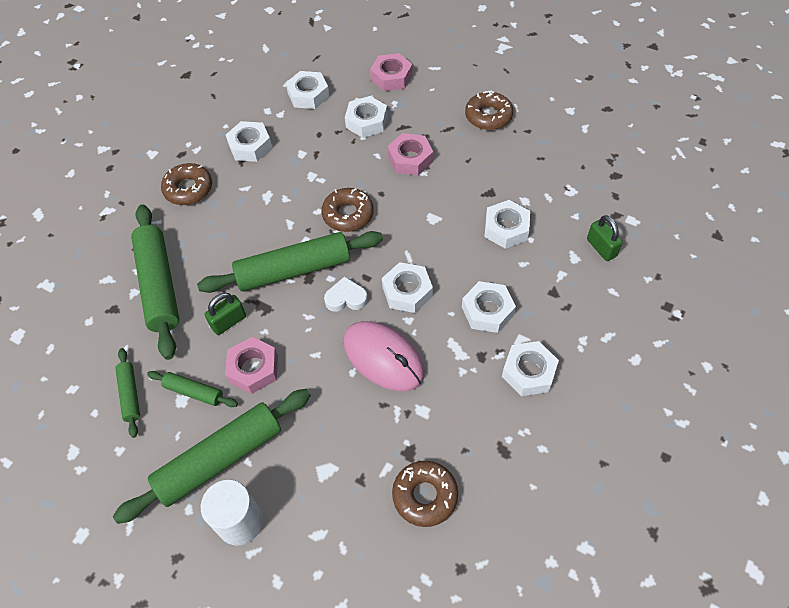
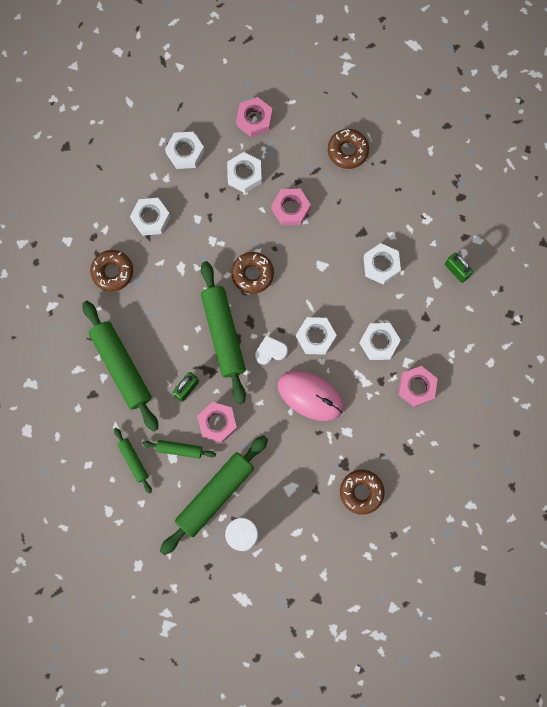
camera: 15 degrees left, 20 degrees up
green rolling pin [197,231,383,293] -> green rolling pin turned 75 degrees counterclockwise [201,261,246,404]
white nut [502,341,559,396] -> pink nut [398,366,438,407]

